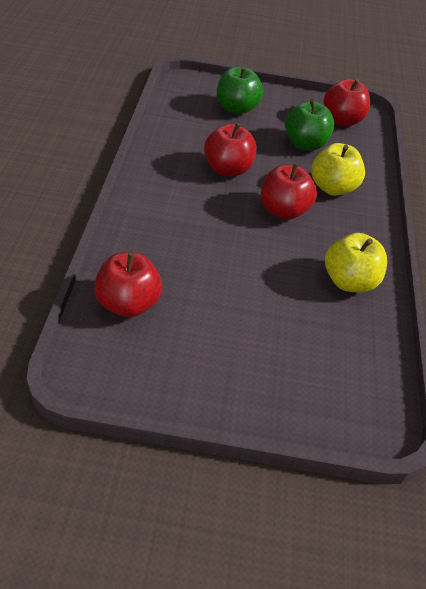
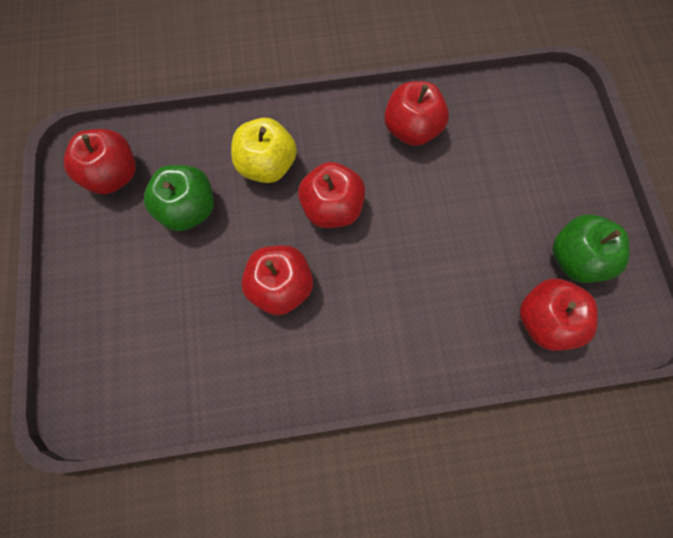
camera: 100 degrees left, 25 degrees up
green apple [217,66,263,115] -> green apple moved to [553,215,629,283]
yellow apple [325,233,387,292] -> red apple [384,81,449,146]

